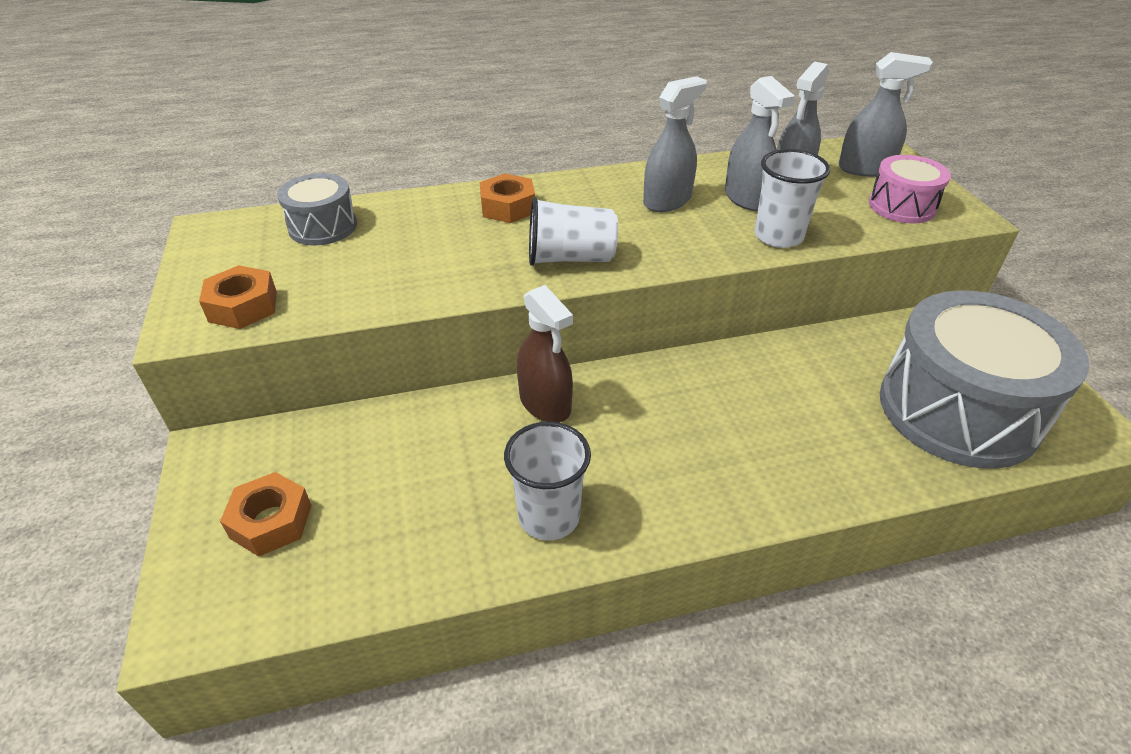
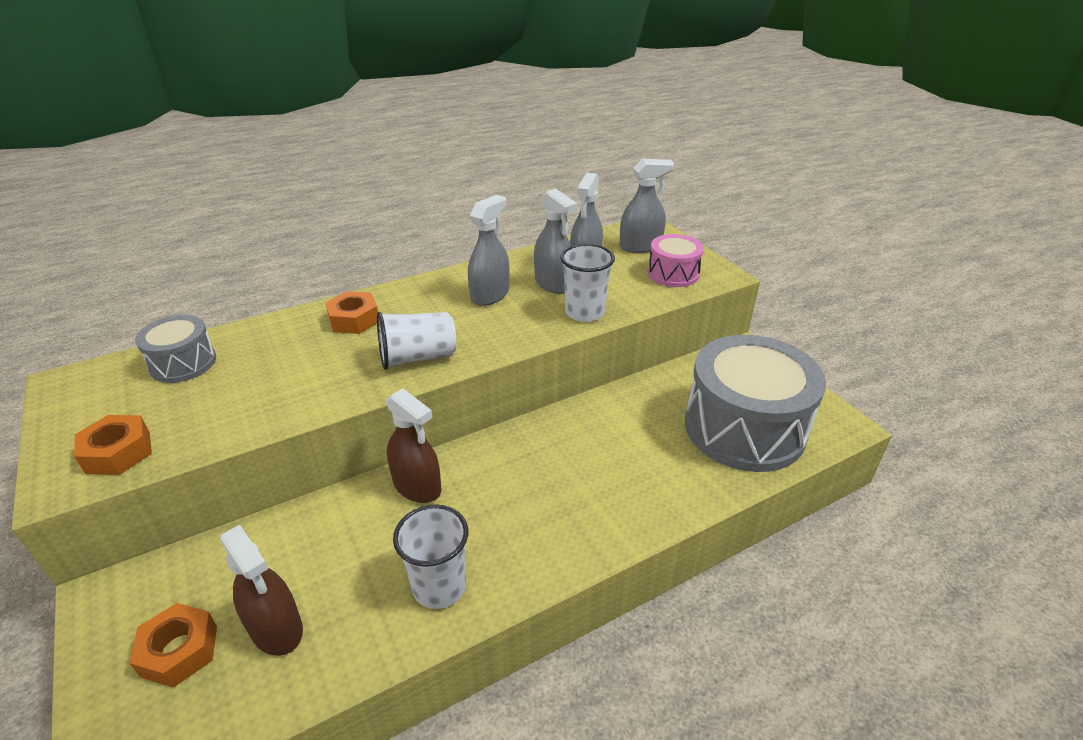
camera: 15 degrees left, 5 degrees down
none -> brown spray bottle [220,525,303,656]

